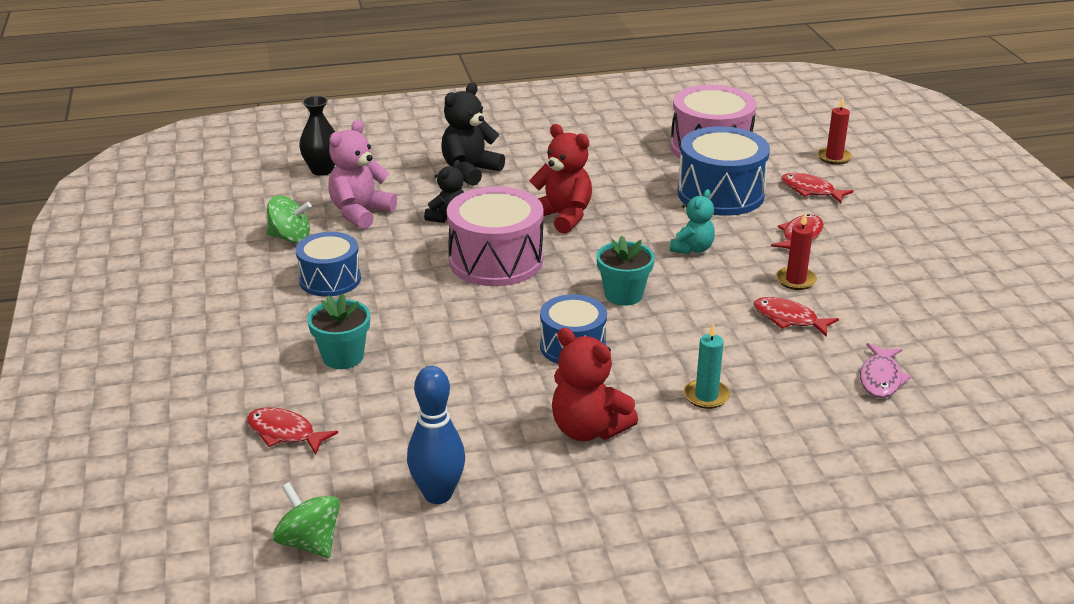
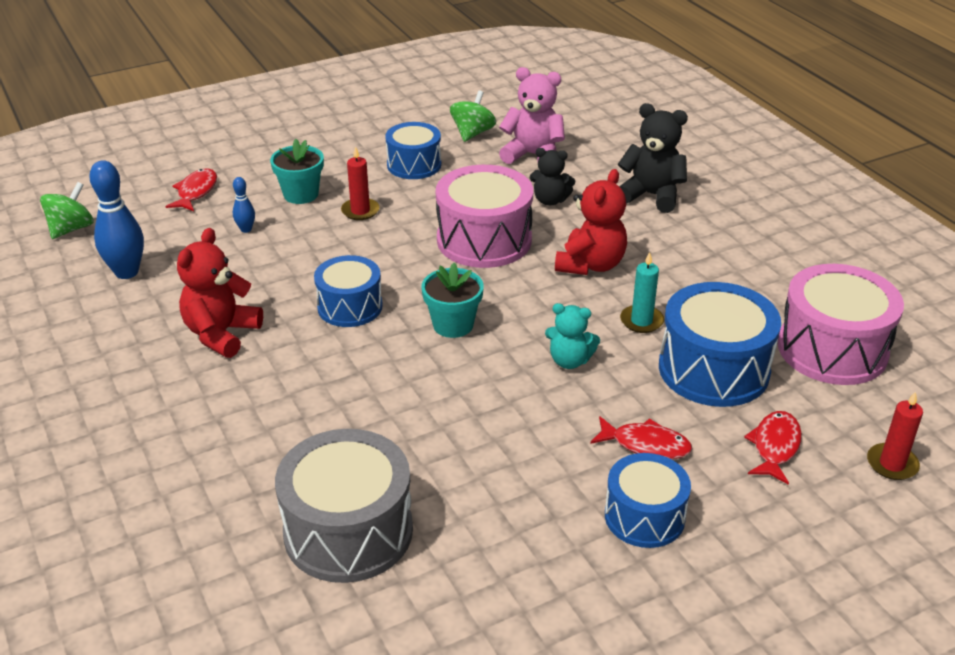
camera: 75 degrees right, 5 degrees up
green spinning top [267,195,312,243] -> green spinning top turned 150 degrees counterclockwise [450,90,496,142]
black vase [299,96,335,176] -> none
turquoise candle [684,323,730,409] -> turquoise candle moved to [620,252,664,333]
red fish [753,297,839,337] -> none
red candle [776,213,817,290] -> red candle moved to [341,146,379,220]
pink fish [860,343,911,398] -> grey drum [275,429,413,583]
none -> blue bowling pin [233,177,255,233]
none -> blue drum [605,453,691,548]

